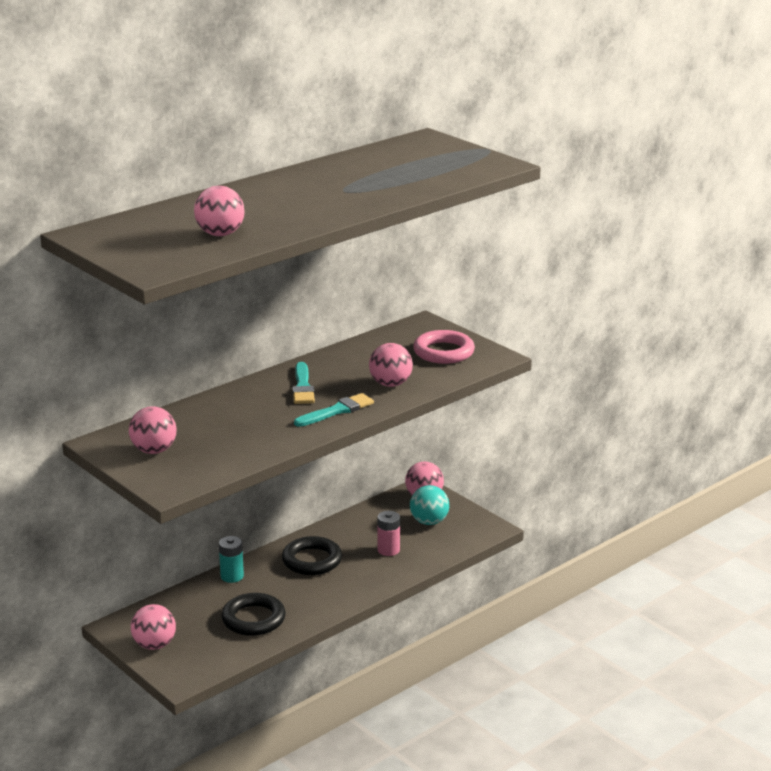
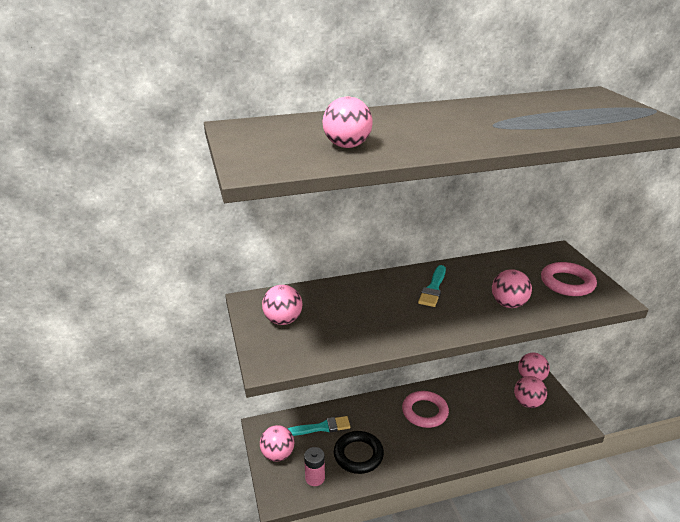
camera: 25 degrees right, 5 degrees up
turquoise battery [219,536,244,583] -> none
black ring [282,536,342,575] -> pink ring [402,391,449,428]
turquoise brush [294,393,374,427] -> turquoise brush moved to [287,416,350,436]
pink battery [377,511,400,556] -> pink battery moved to [304,447,325,486]
turquoise ball [410,485,449,525] -> pink ball [514,376,547,408]

